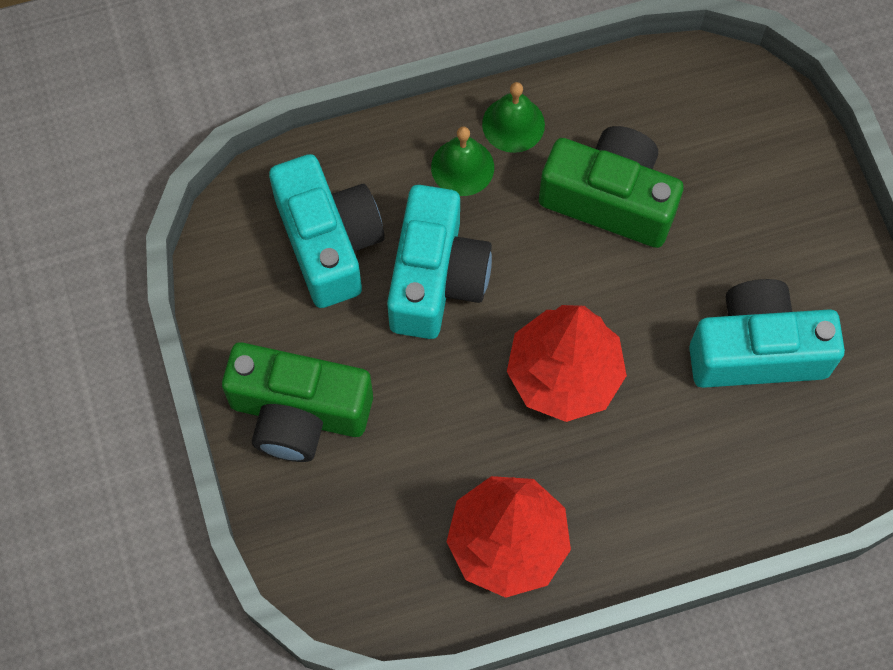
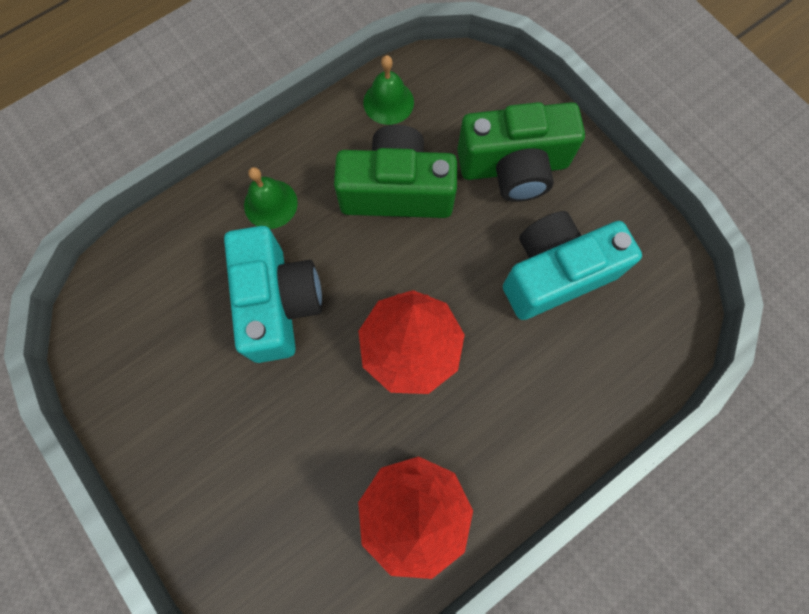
camera: 20 degrees left, 5 degrees up
green camera [222,342,373,462] -> green camera moved to [457,102,585,202]
turquoise camera [269,154,385,308] -> none
green bell [482,82,545,153] -> green bell moved to [363,55,414,125]

